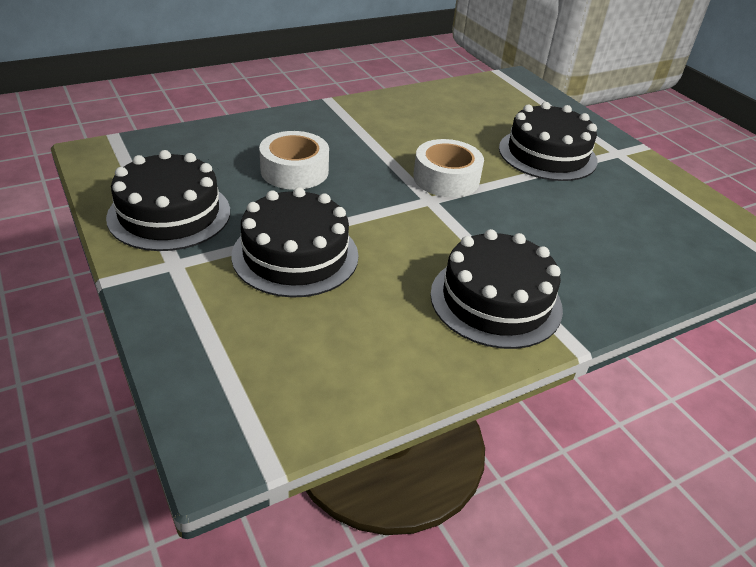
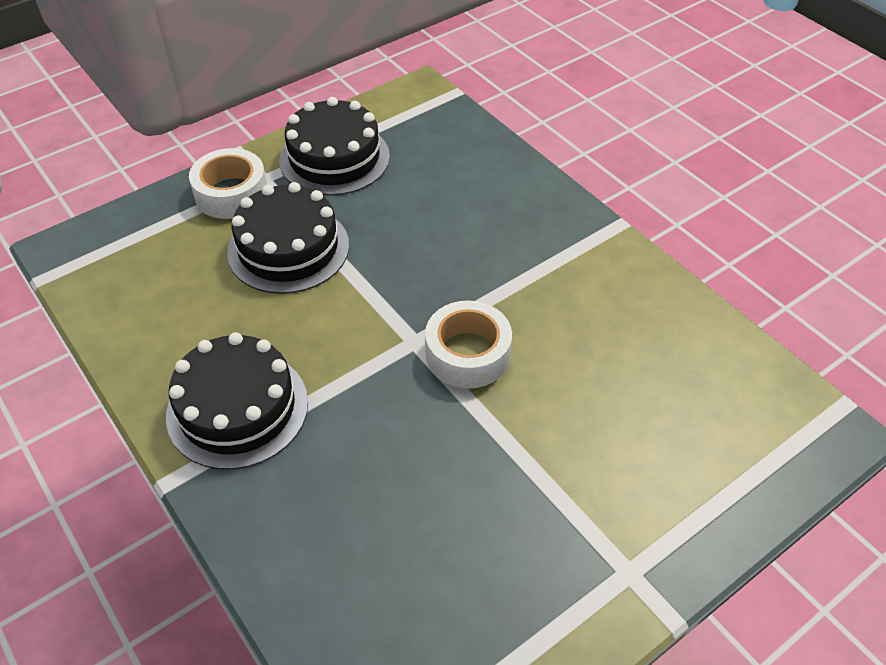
camera: 85 degrees right, 10 degrees up
white tape [259,131,329,190] -> white tape moved to [189,148,267,219]
black cake [499,102,598,181] -> none

